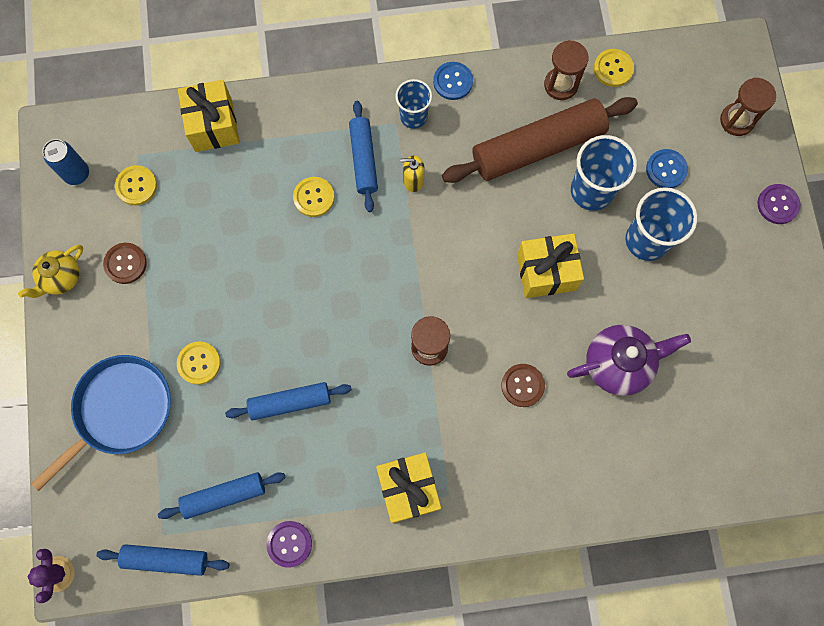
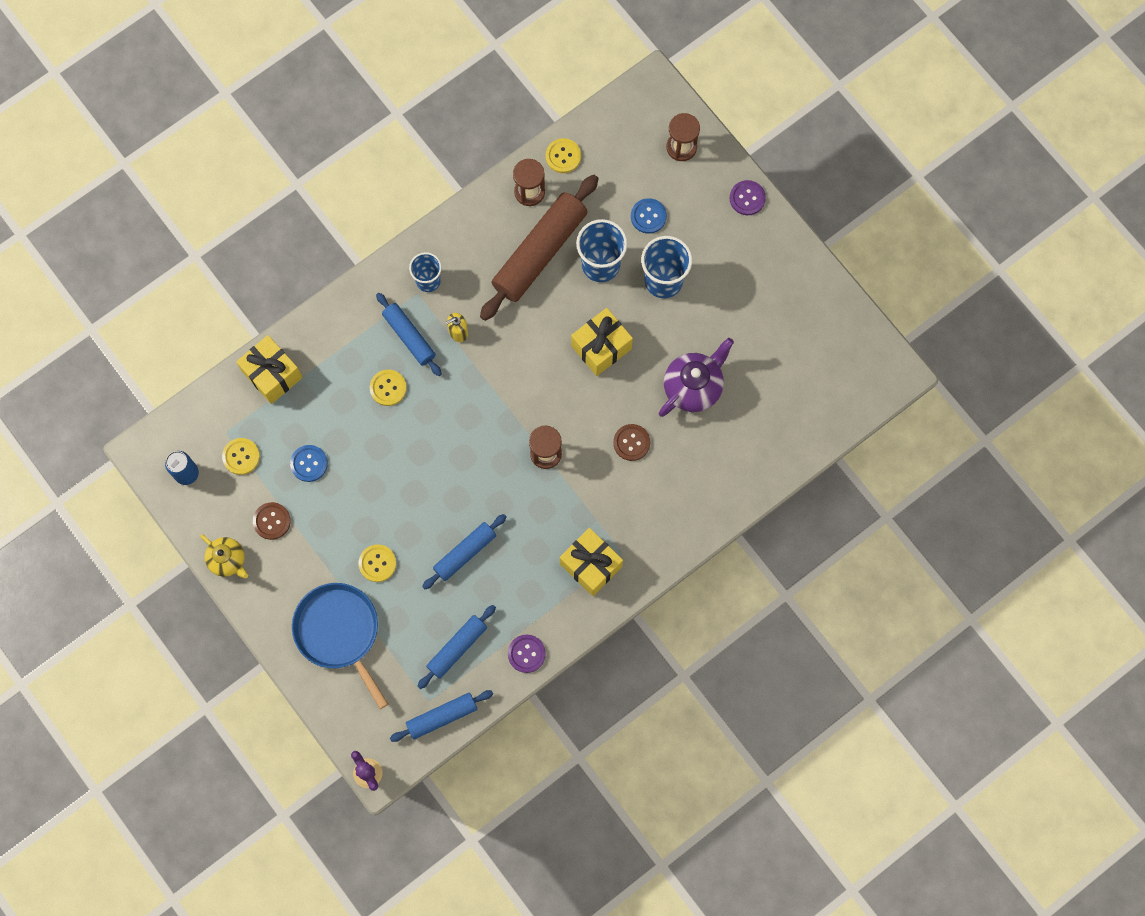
camera: 30 degrees left, 0 degrees up
yellow teapot [18,245,83,298] -> yellow teapot turned 60 degrees counterclockwise [200,534,248,578]
blue pan [31,355,171,491] -> blue pan turned 45 degrees counterclockwise [292,583,388,709]
blue button [433,62,473,100] -> blue button moved to [290,445,328,482]

